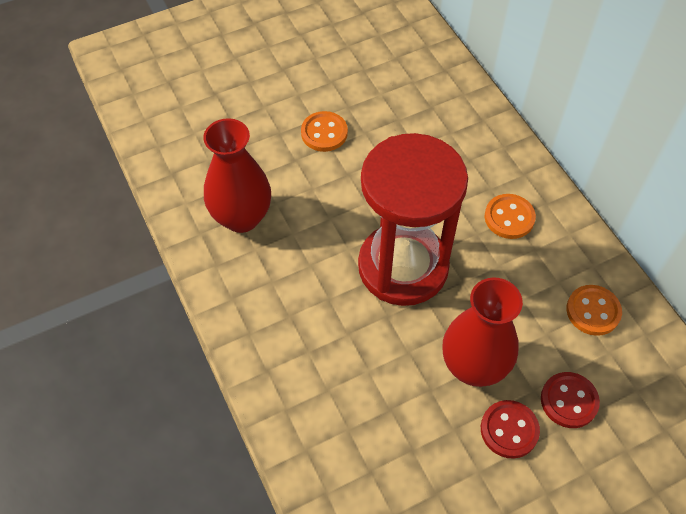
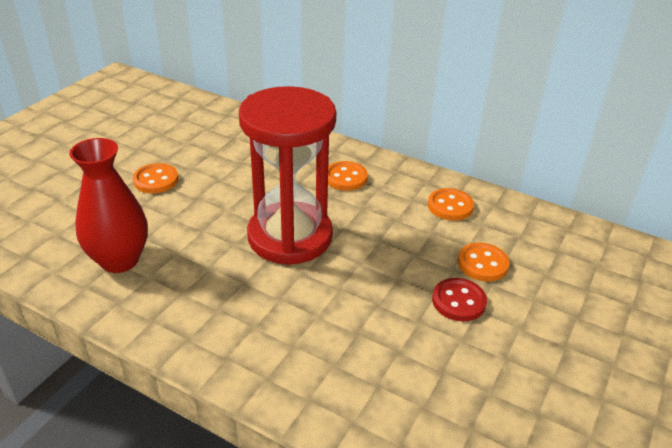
camera: 35 degrees left, 20 degrees down
red vase [442,277,523,387] -> none
red button [541,372,600,428] -> orange button [458,243,509,282]

